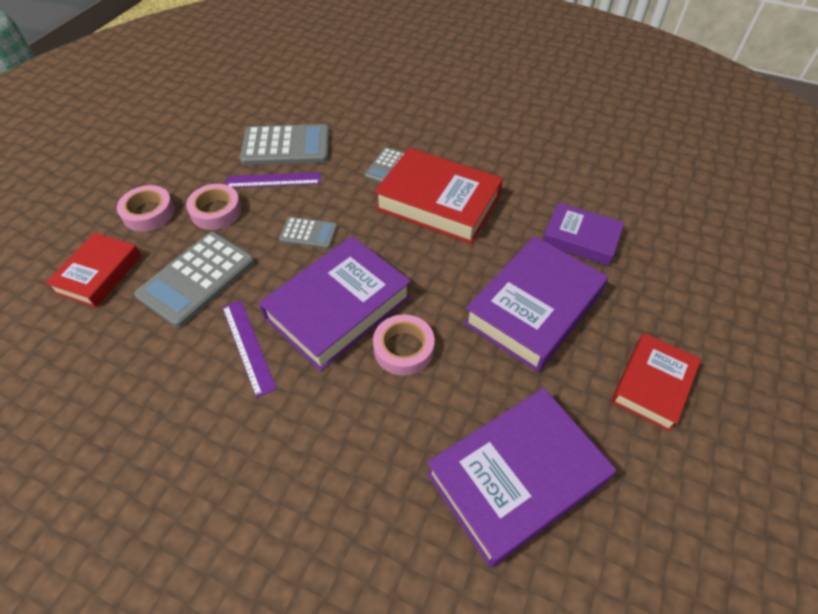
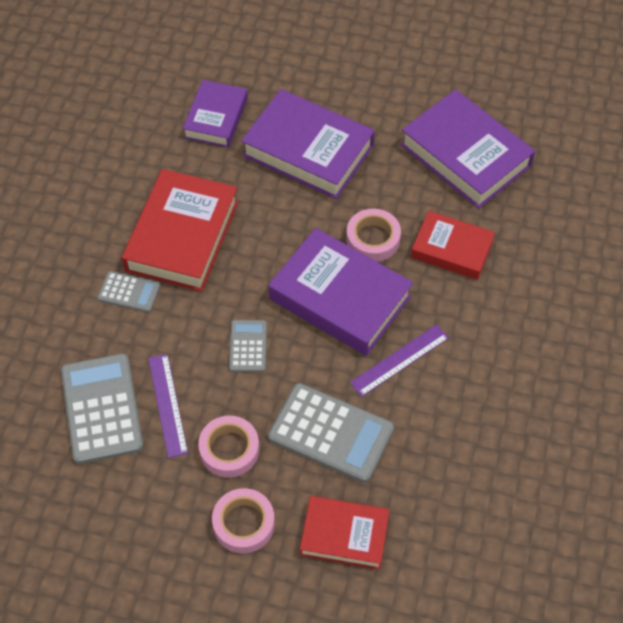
camera: 100 degrees left, 5 degrees up
red book [611,333,701,432] -> red book moved to [411,211,495,280]

